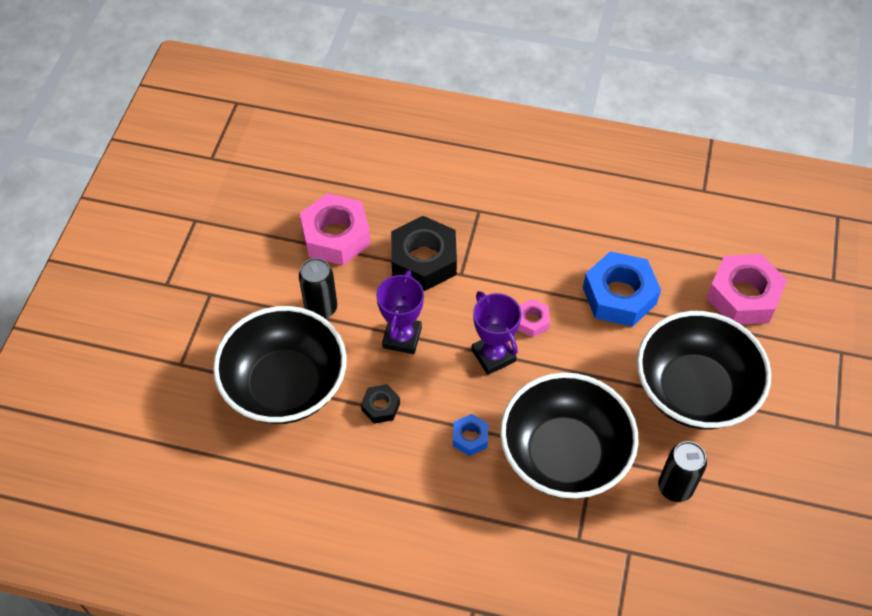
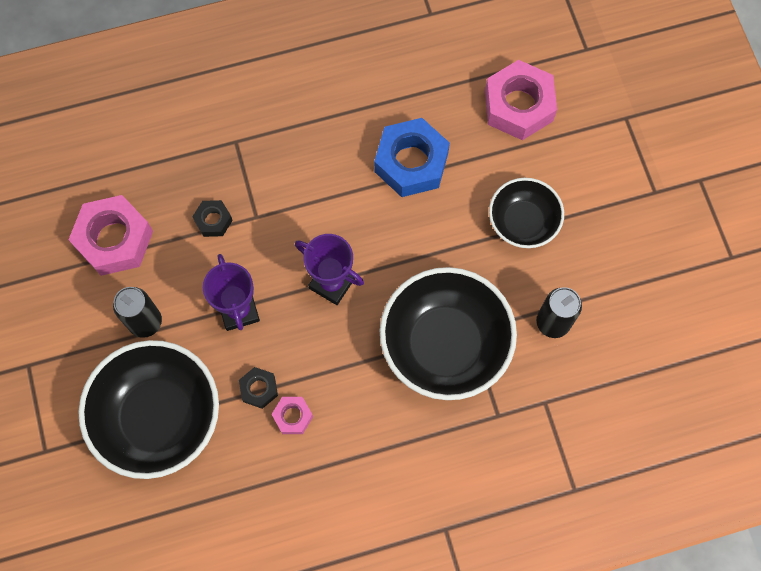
camera: 30 degrees left, 15 degrees up
black nut [391,216,457,291] -> black nut [192,200,233,237], size x0.49
blue nut [453,414,488,456] -> none
pink nut [518,299,550,337] -> pink nut moved to [271,397,313,434]
black bowl [637,311,771,430] -> black bowl [489,178,564,248], size x0.58

